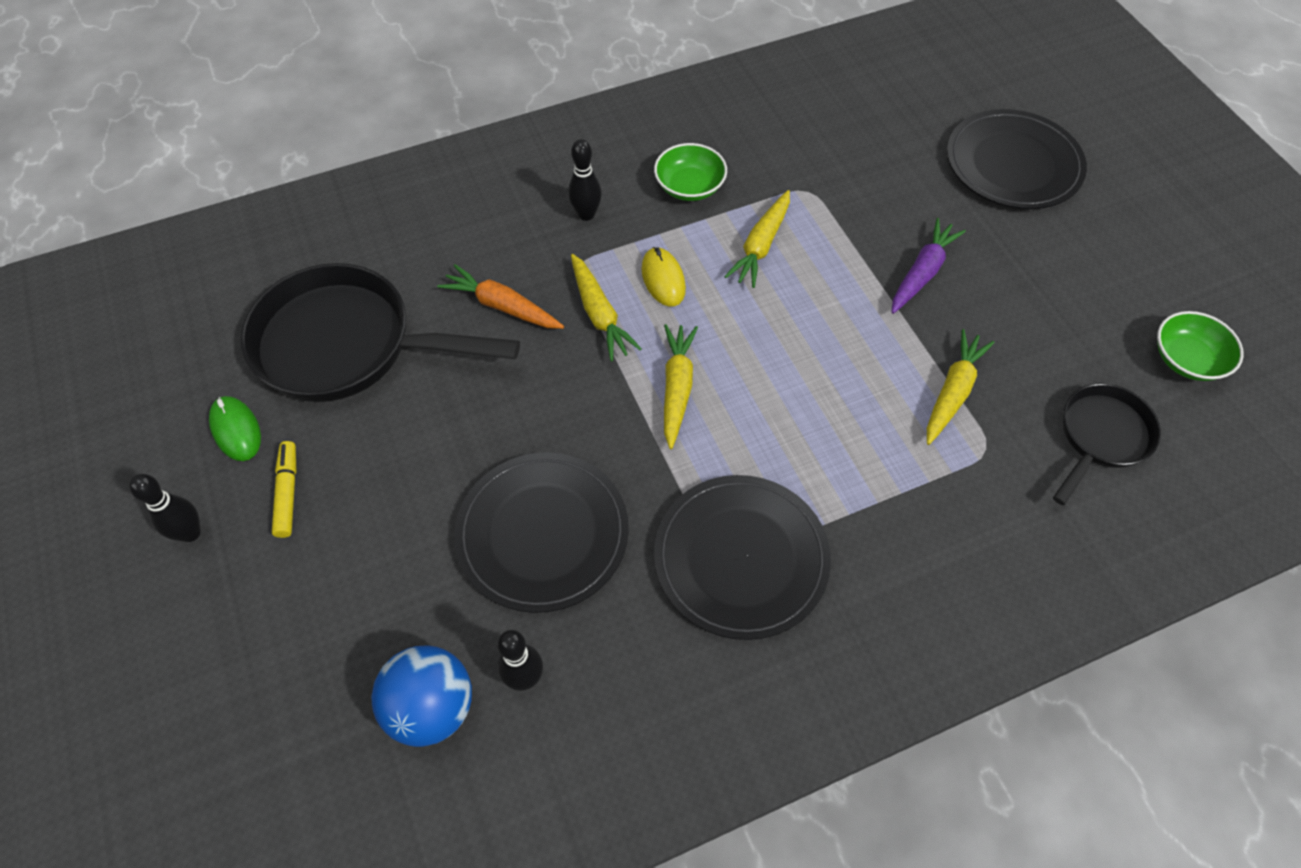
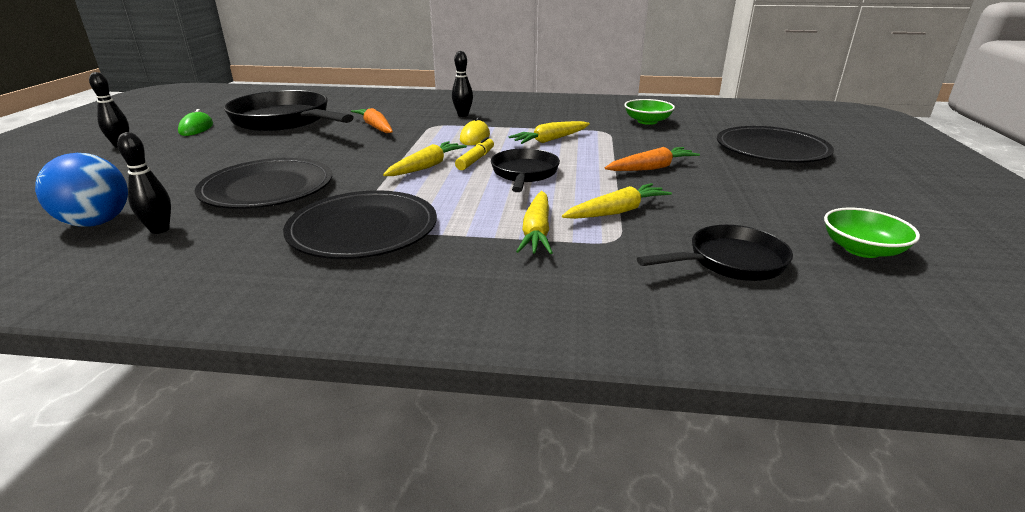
camera: 30 degrees right, 30 degrees down
yellow marker [272,441,297,538] -> yellow marker moved to [455,137,494,170]
yellow carrot [571,254,642,361] -> yellow carrot moved to [516,191,553,254]
green bowl [654,143,727,201] -> green bowl moved to [624,99,675,125]
purple carrot [891,218,966,314] -> orange carrot [604,147,700,171]
none -> black pan [491,148,560,192]

